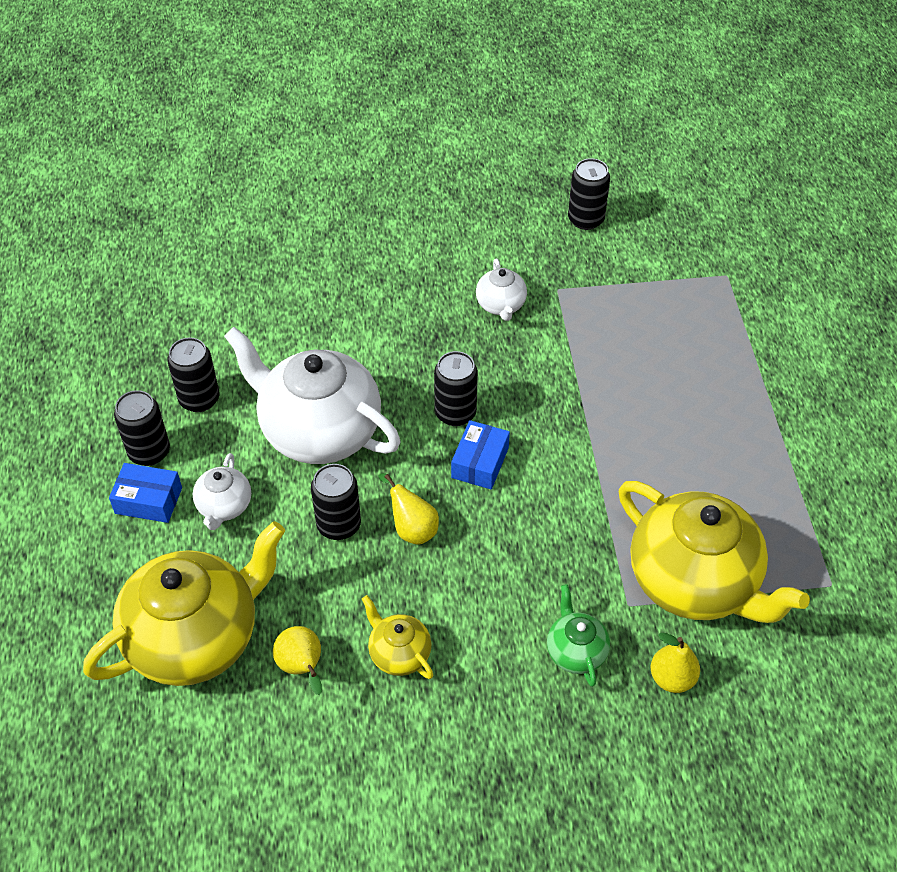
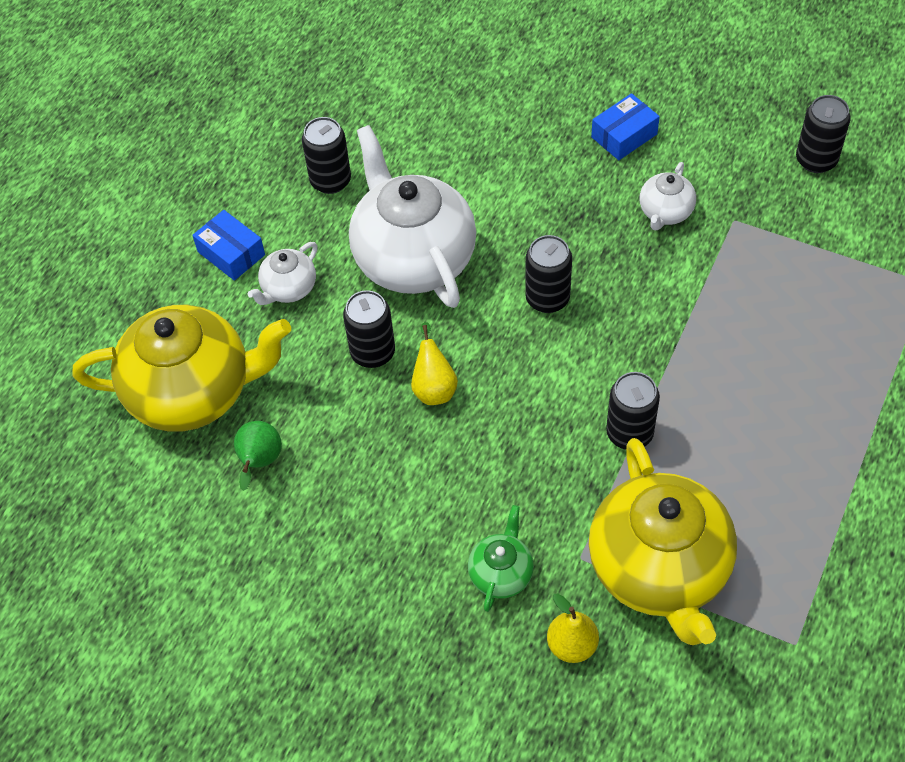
camera: 35 degrees right, 5 degrees up
black can [114,390,170,466] -> black can moved to [606,372,660,450]
yellow pear [273,626,322,695] -> green pear [234,421,282,491]
yellow teapot [362,595,433,679] -> none
blue box [451,420,510,490] -> blue box moved to [591,93,660,160]

